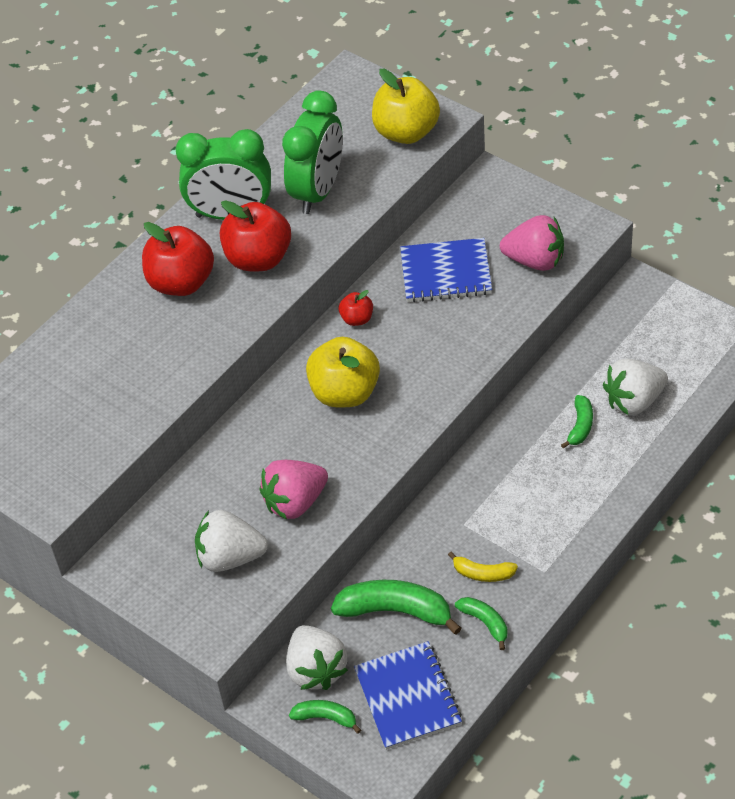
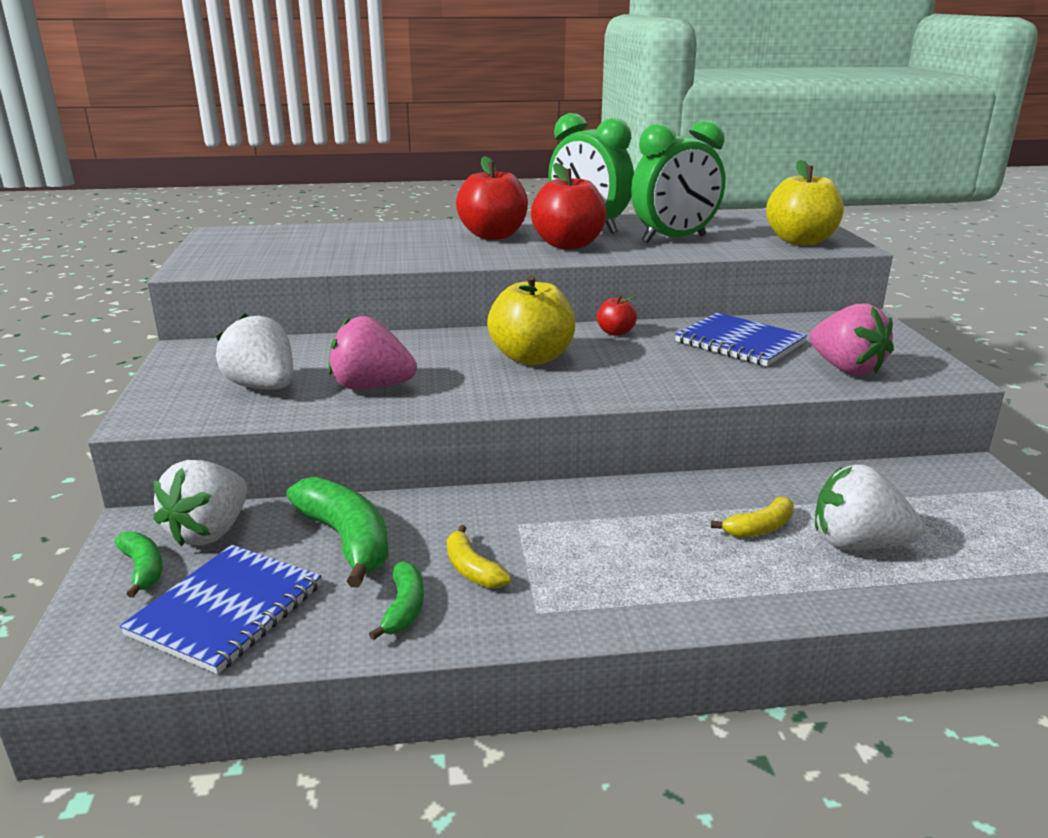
camera: 40 degrees right, 25 degrees down
green banana [561,395,593,449] -> yellow banana [711,497,794,538]

